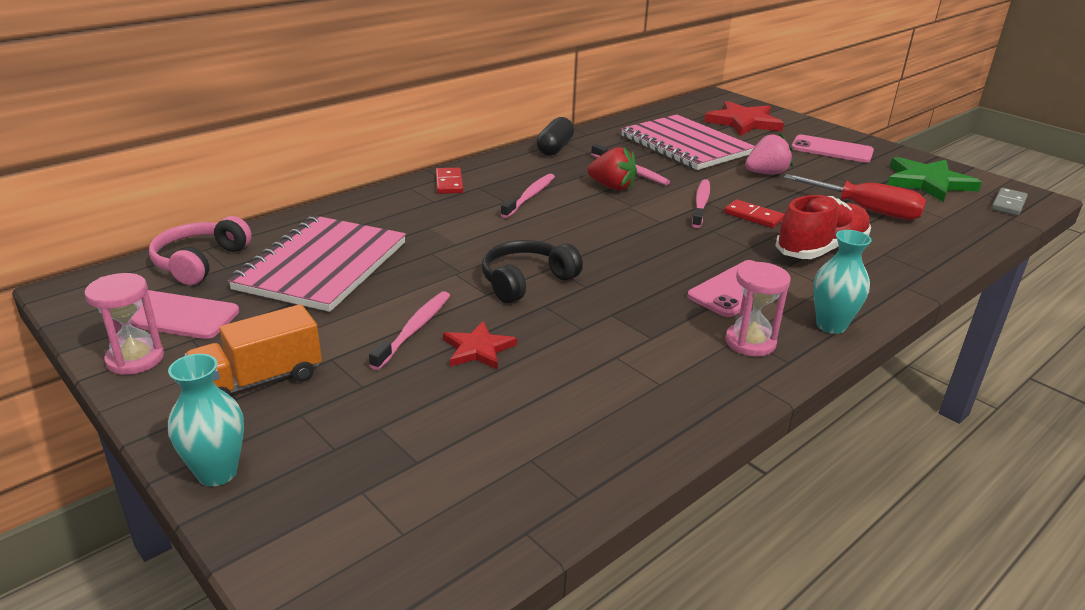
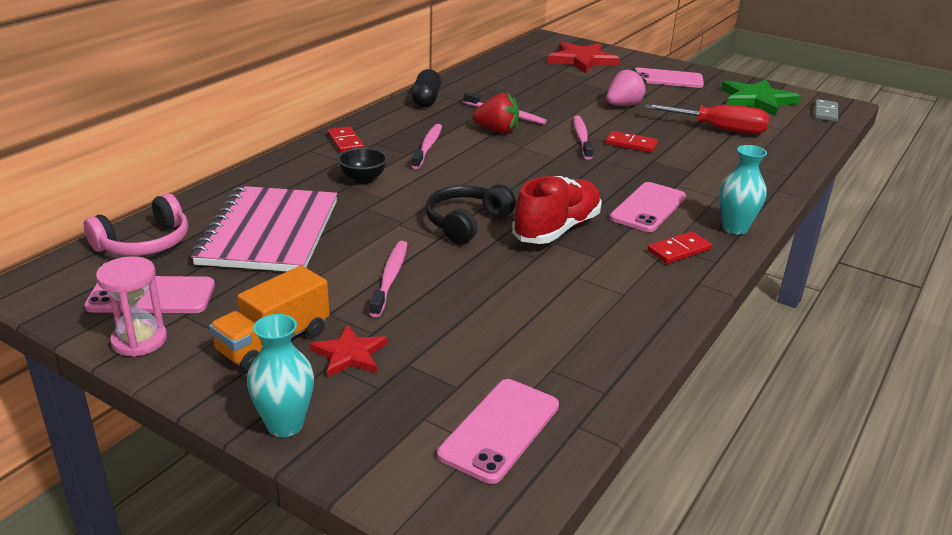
camera: 15 degrees left, 0 degrees up
pink headphones [149,216,252,285] -> pink headphones turned 135 degrees counterclockwise [84,194,188,256]
red star [443,321,517,370] -> red star moved to [310,325,387,377]
pink notebook [621,115,755,170] -> none
pink hourglass [725,262,791,357] -> red domino [647,231,712,264]
red shoe [775,195,871,259] -> red shoe moved to [512,176,602,244]
none -> black bowl [338,148,387,184]
none -> pink phone [437,379,559,484]

